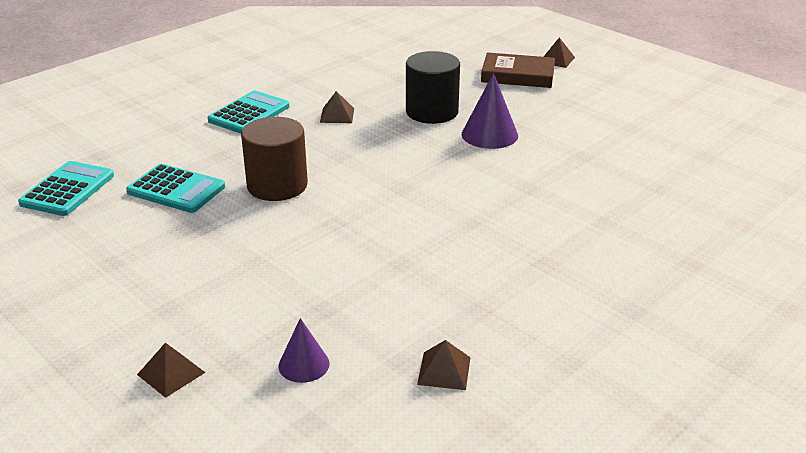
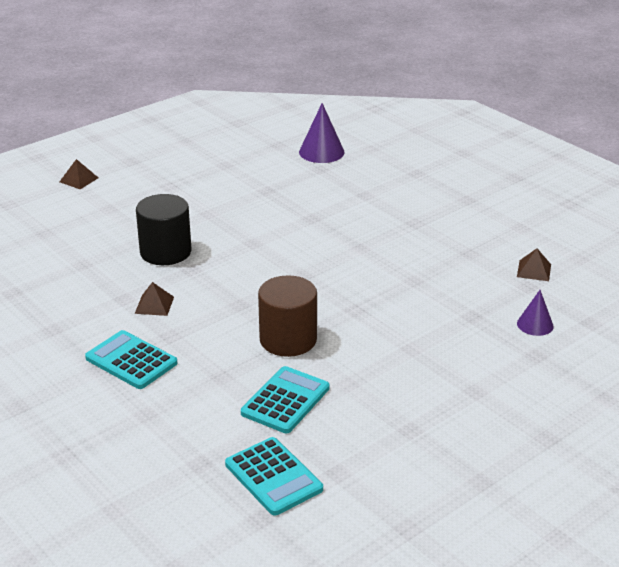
camera: 85 degrees left, 0 degrees up
turquoise calculator [18,161,114,216] -> turquoise calculator turned 150 degrees counterclockwise [225,437,323,516]
brown pyramid [137,343,206,398] -> none
purple cone [462,73,518,149] -> purple cone moved to [299,103,345,163]
brown book [481,52,555,88] -> none

